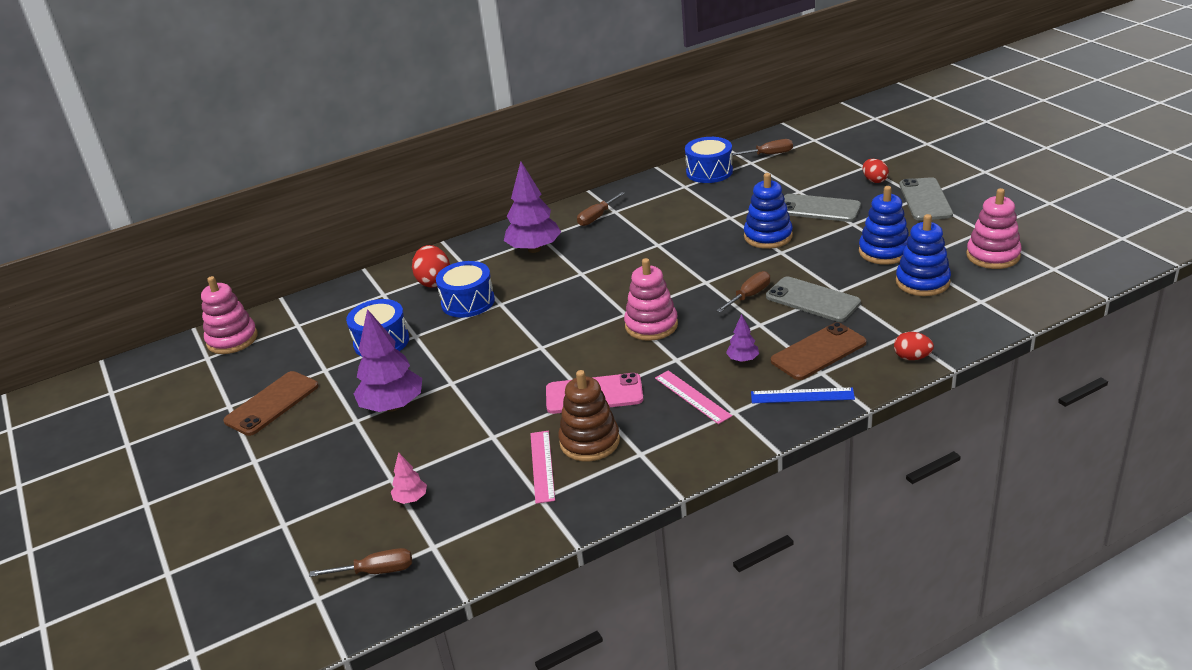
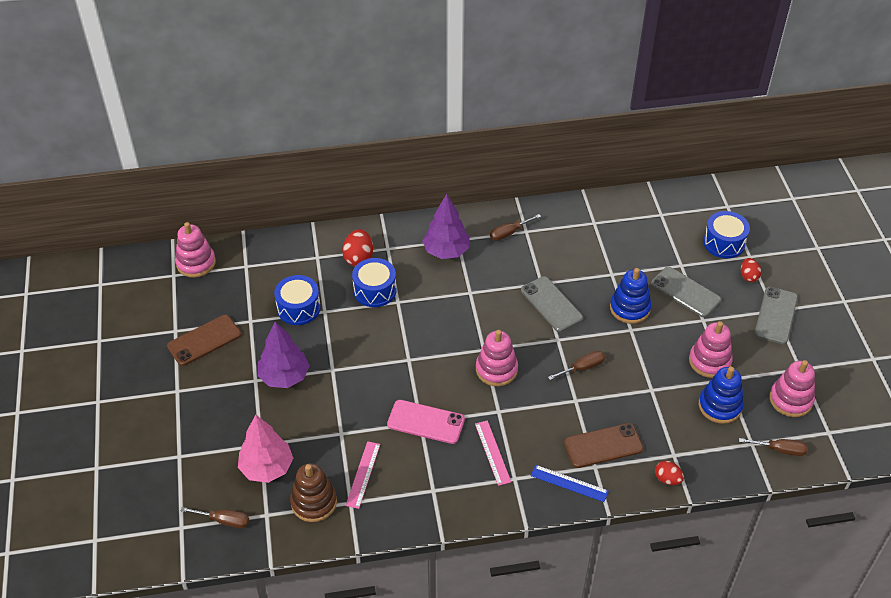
camera: 15 degrees right, 15 degrees up
pink tree [391,452,427,504] -> pink tree [238,415,293,483], size x2.10
brown stacking toy [558,370,620,461] -> brown stacking toy moved to [290,463,337,522]
blue drum [685,137,733,183] -> blue drum moved to [703,211,750,258]
purple tree [726,314,759,362] -> none
brown screwdriver [732,139,793,156] -> brown screwdriver moved to [739,438,808,456]
grey phone [766,276,861,322] -> grey phone moved to [521,276,583,332]
blue stacking toy [859,186,909,265] -> pink stacking toy [689,321,733,378]

